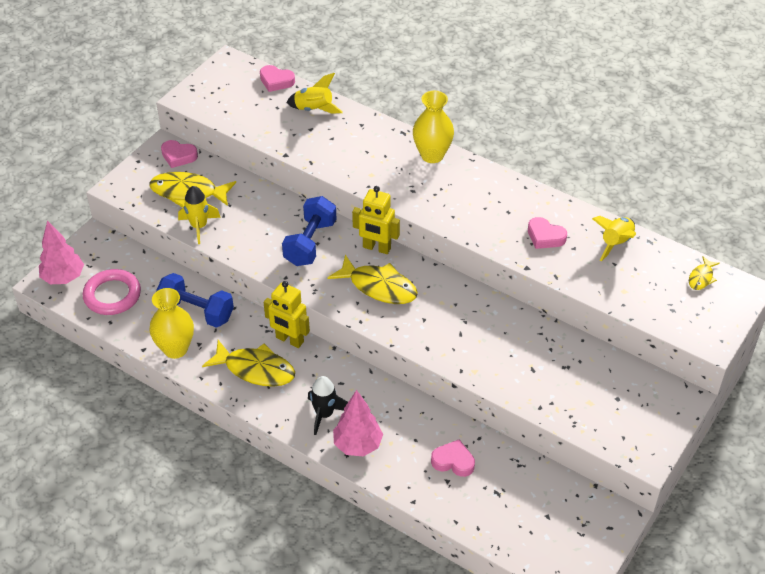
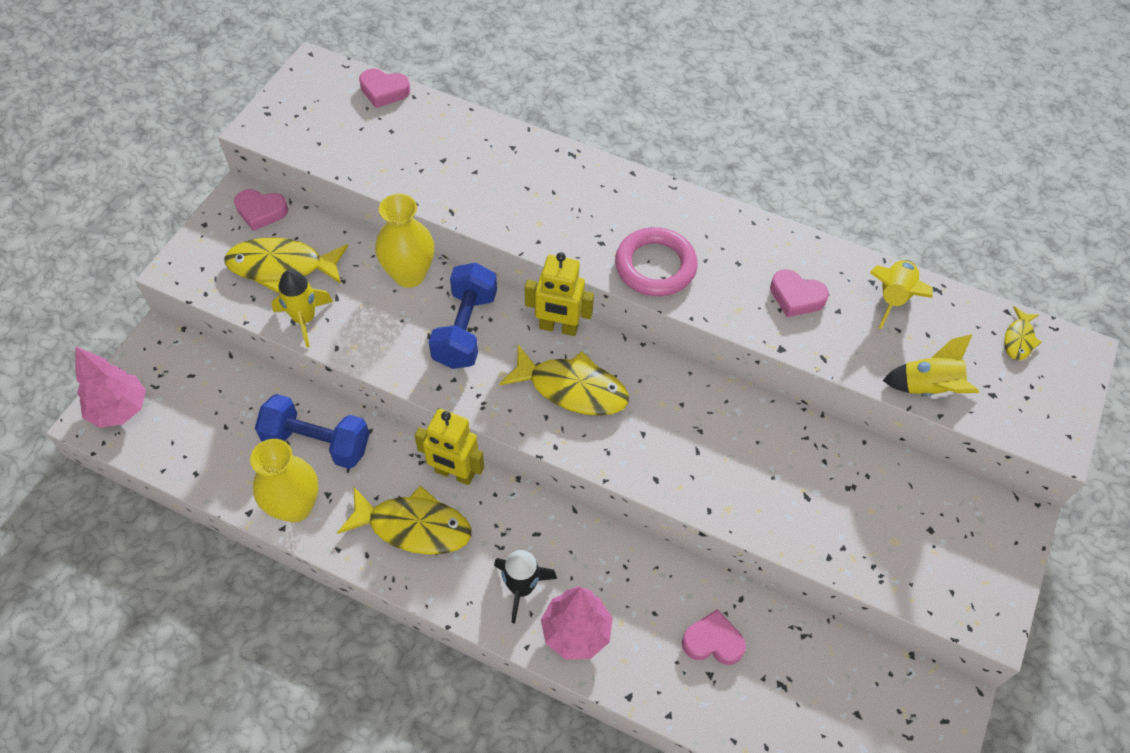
camera: 10 degrees left, 10 degrees up
pink ring [83,269,141,315] -> pink ring moved to [615,227,698,296]
yellow rocket [286,73,343,114] -> yellow rocket moved to [882,334,979,396]
yellow vase [413,91,454,163] -> yellow vase moved to [375,194,434,288]

